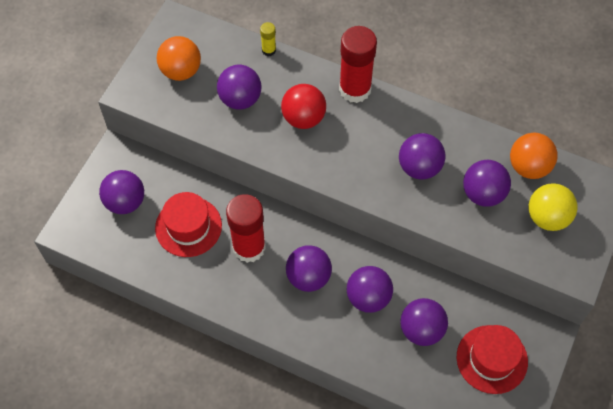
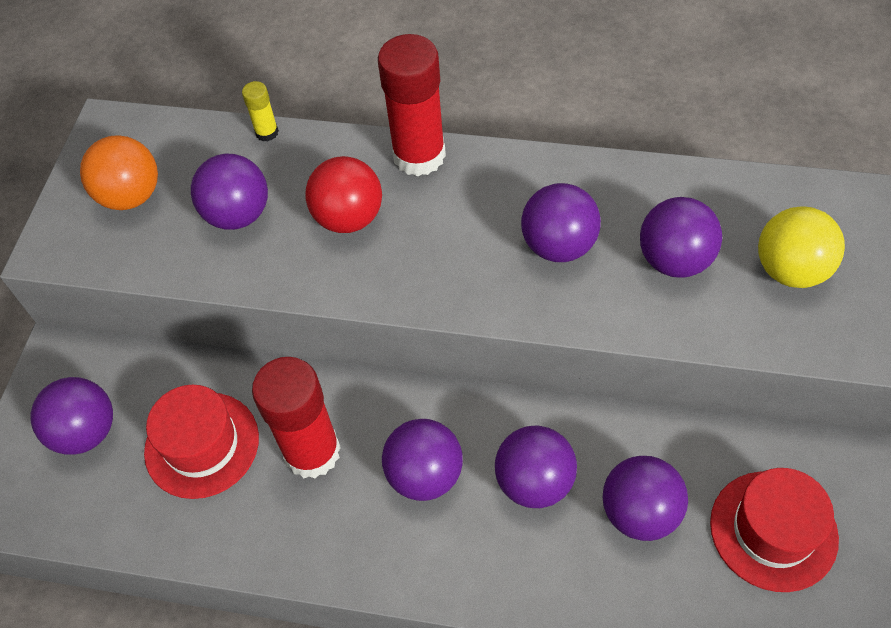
camera: 10 degrees left, 5 degrees down
orange ball [510,133,558,179] -> none

